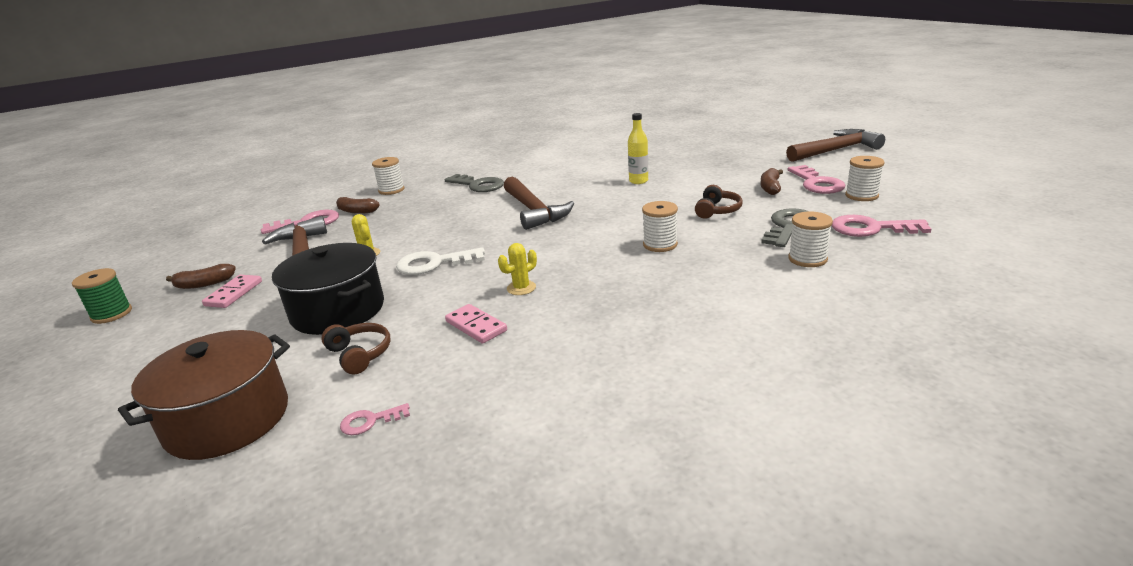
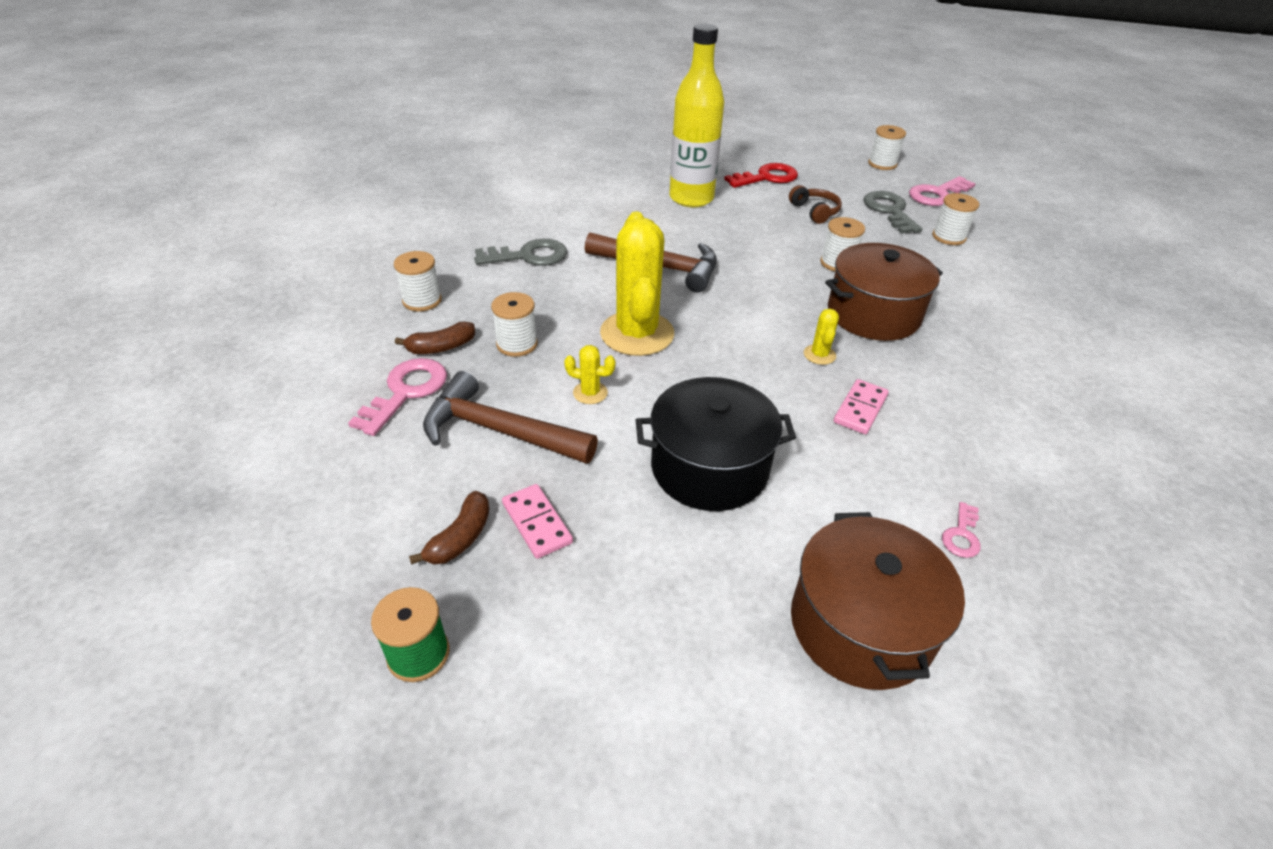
camera: 50 degrees left, 15 degrees up
brown headphones [321,323,390,375] -> none
white key [396,247,485,275] -> none
pink domino [445,304,507,344] -> pink domino turned 60 degrees counterclockwise [834,379,889,434]
yellow bottle [628,113,648,184] -> yellow bottle [669,24,724,208], size x2.04
brown banana [760,168,783,195] -> none
brown hammer [786,129,885,162] -> none
pink key [788,165,845,194] -> none
none -> white spool [491,292,538,357]
none -> yellow cactus [600,212,674,356]
none -> red key [724,163,798,188]
none -> brown pot [825,243,943,341]

